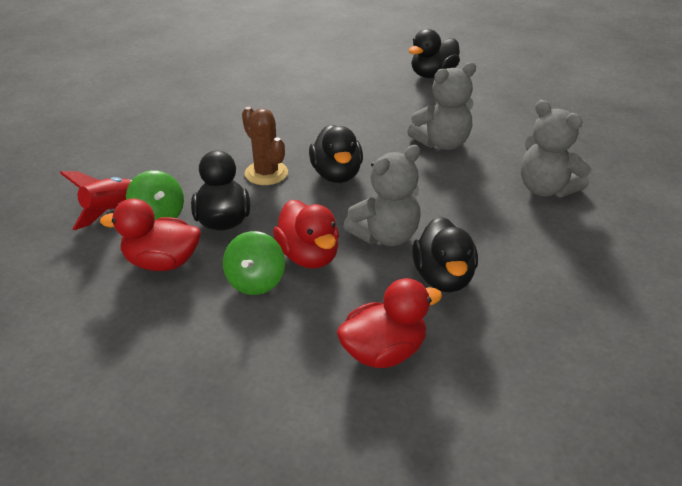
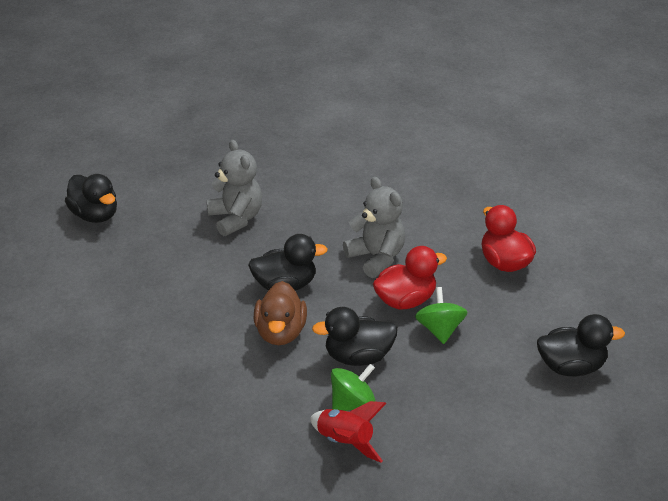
camera: 90 degrees left, 0 degrees up
red duck [100,198,200,271] -> none
green spinning top [223,231,285,295] -> green spinning top turned 105 degrees counterclockwise [415,287,468,344]
brown cactus [242,107,288,185] -> brown duck [254,281,307,345]
black duck [412,217,478,292] -> black duck moved to [537,314,625,377]
grey teddy bear [521,100,591,197] -> none

